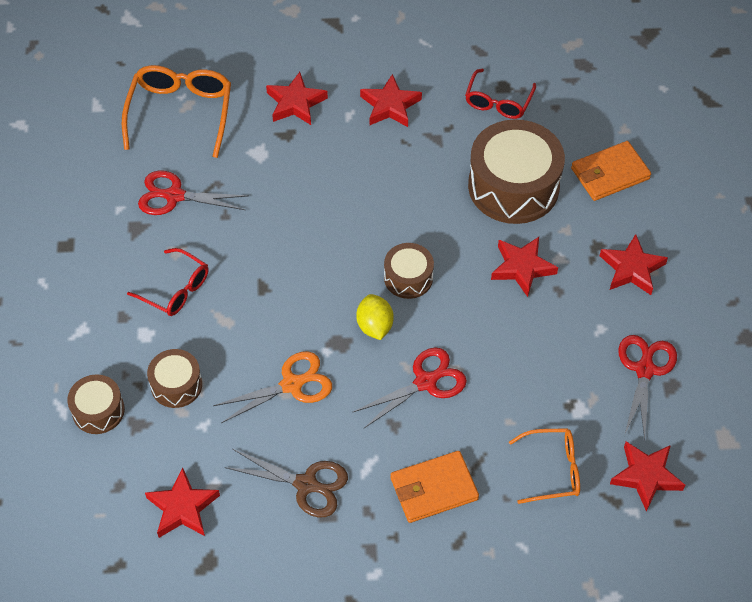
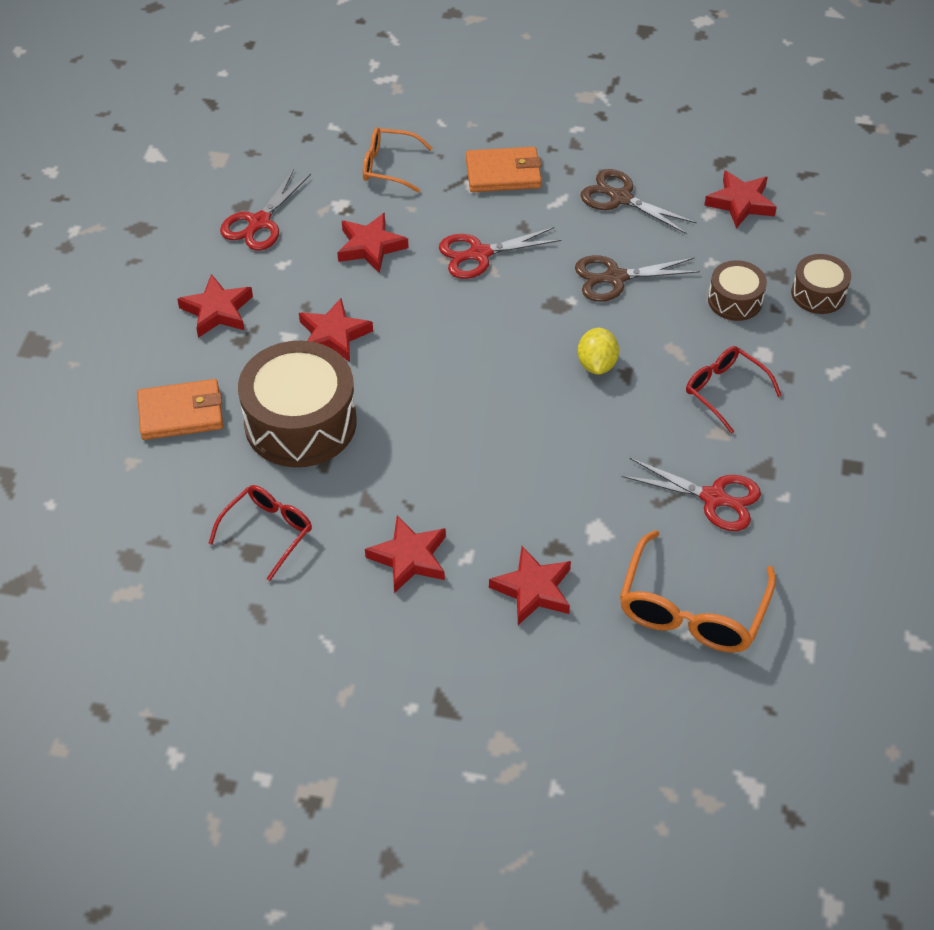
camera: 165 degrees left, 5 degrees down
orange scissors [213,351,332,423] -> brown scissors [575,255,700,302]
yellow lemon [356,294,394,340] -> yellow lemon moved to [578,328,619,375]
brown drum [384,243,434,299] -> none
red star [610,441,685,512] -> red star moved to [337,213,409,273]

